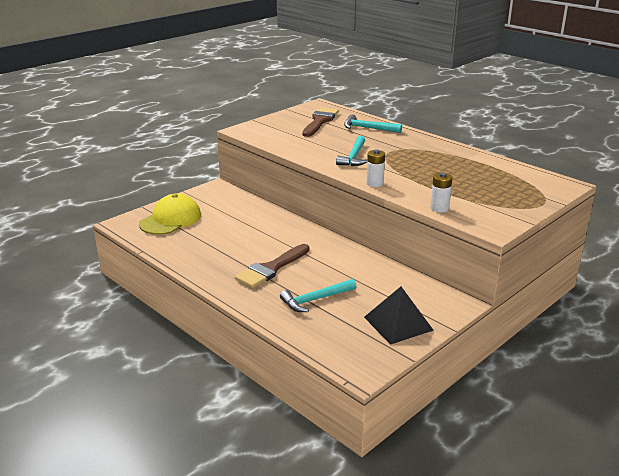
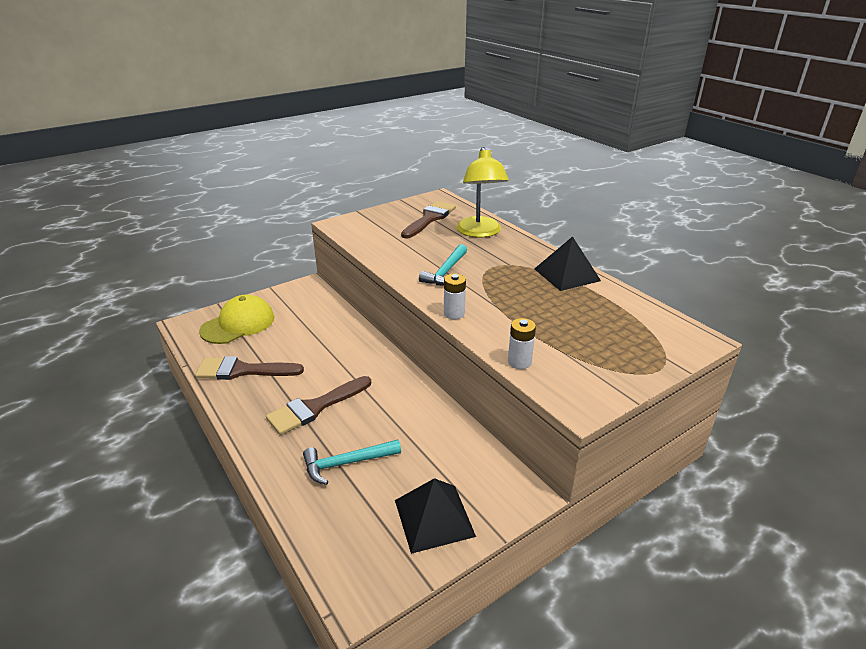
camera: 10 degrees right, 5 degrees up
turquoise hammer [344,114,402,133] -> yellow lamp [456,147,509,237]
none -> brown brush [195,356,304,380]
none -> black pyramid [534,236,601,291]

